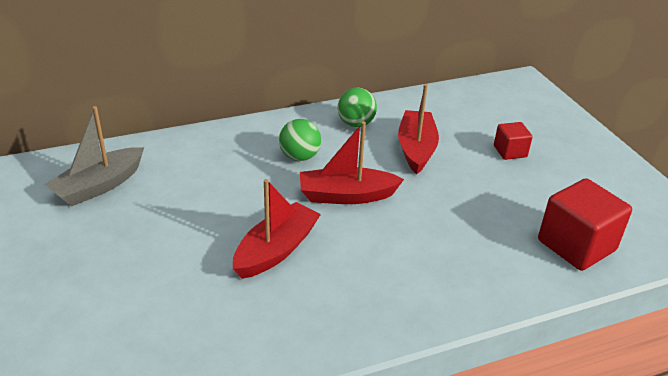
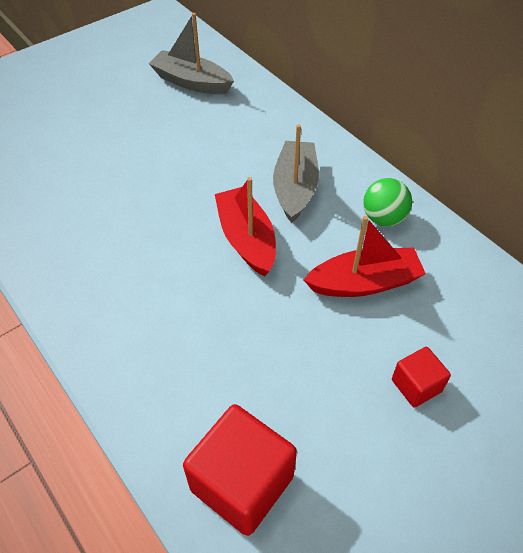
camera: 75 degrees right, 15 degrees up
red boat [233,179,321,279] -> none
green ball [279,119,321,161] -> grey boat [273,124,319,223]

